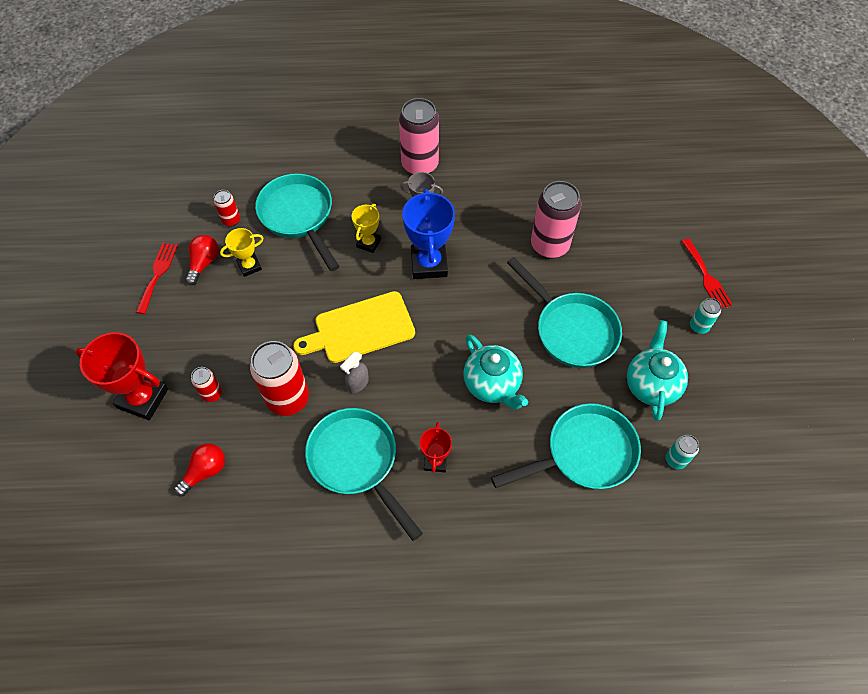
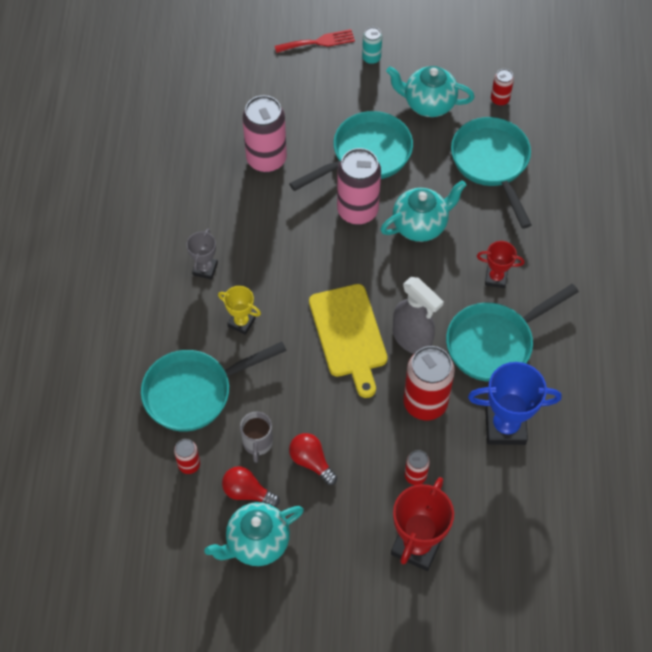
camera: 85 degrees left, 0 degrees up
red fork [136,243,178,314] -> turquoise teapot [204,502,304,566]
red light bulb [174,443,225,496] -> red light bulb moved to [289,433,337,485]
yellow trophy [220,228,264,277] -> grey mug [240,412,273,463]
grey spray bottle [340,352,369,393] -> grey spray bottle [393,277,444,354], size x1.80
pink can [399,98,439,175] -> pink can moved to [337,148,381,225]
blue trophy [402,189,455,279] -> blue trophy moved to [468,362,562,445]
turquoise can [666,435,699,469] -> red can [491,69,514,106]

